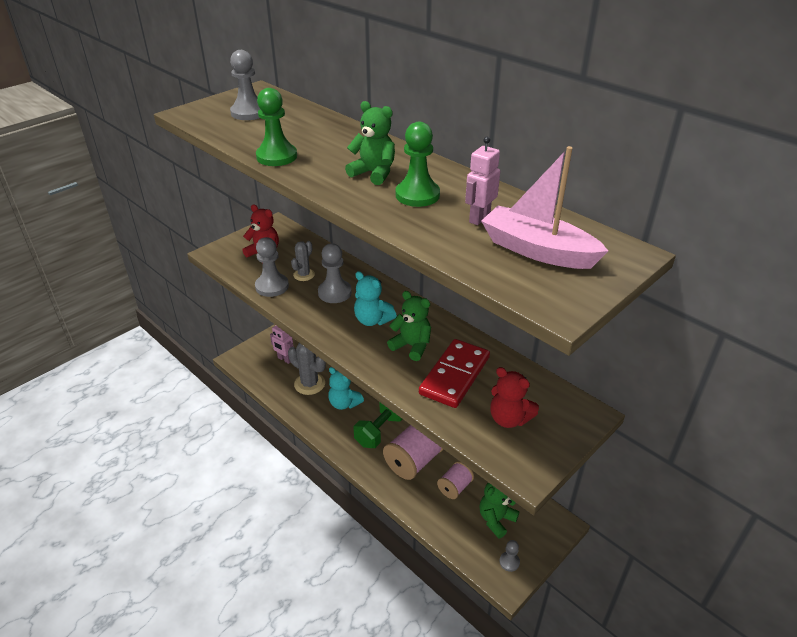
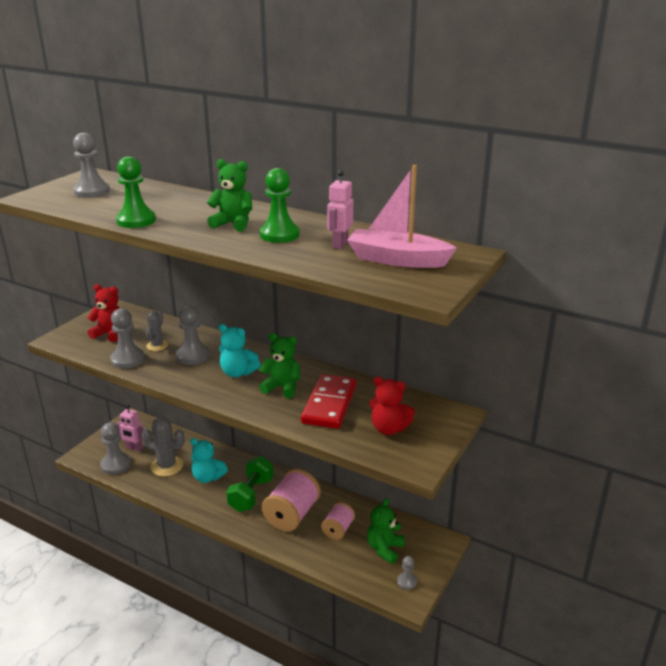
camera: 15 degrees left, 10 degrees down
none -> grey pawn [100,423,131,475]

